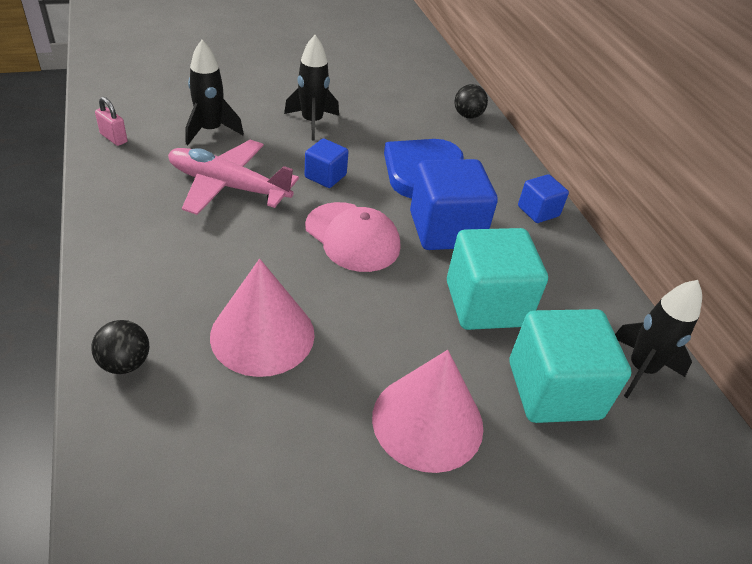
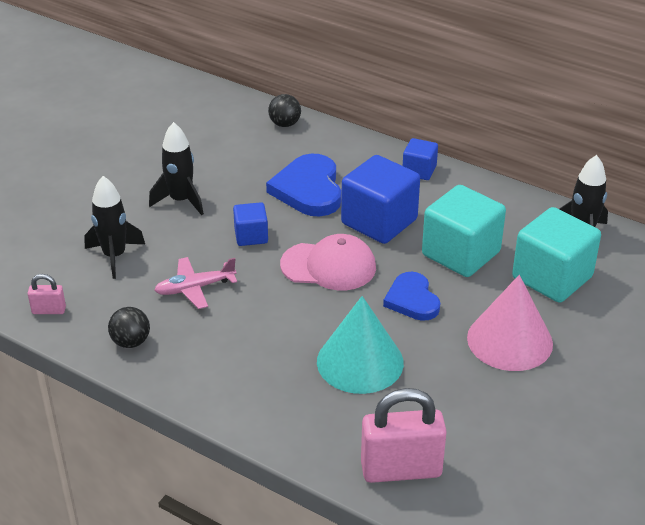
camera: 35 degrees left, 5 degrees down
black ball [91,320,149,374] -> black ball moved to [108,307,150,348]
pink plane [168,140,299,215] -> pink plane [154,257,237,309], size x0.62
pink cone [210,259,315,377] -> turquoise cone [317,296,404,394]
none -> pink padlock [361,388,447,483]
none -> blue heart [383,272,440,321]

